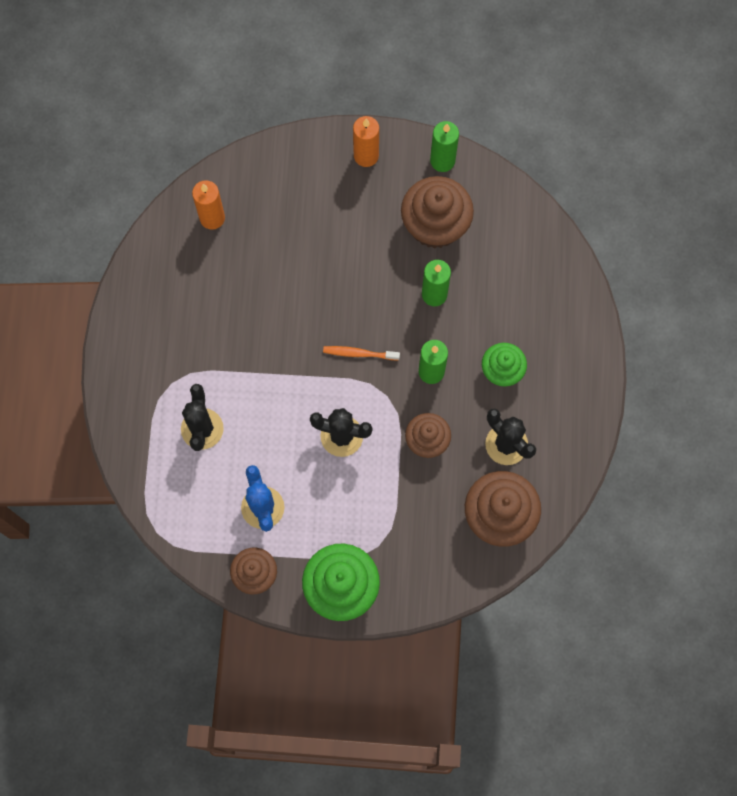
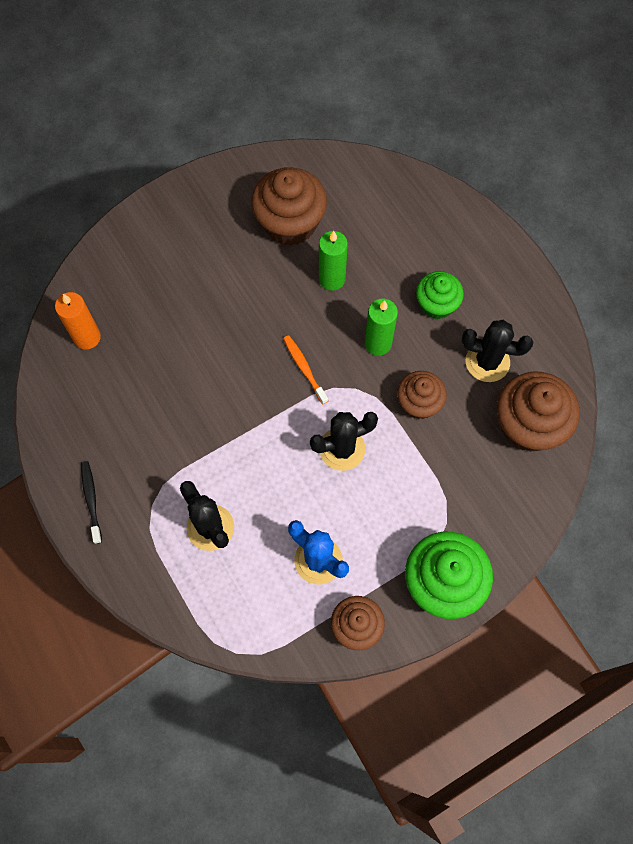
camera: 35 degrees left, 5 degrees down
orange toothbrush [323,346,400,360] -> orange toothbrush turned 90 degrees clockwise [283,335,328,405]
orange candle [353,116,379,167] -> none
green candle [430,121,459,172] -> none
none -> black toothbrush [81,461,102,544]

